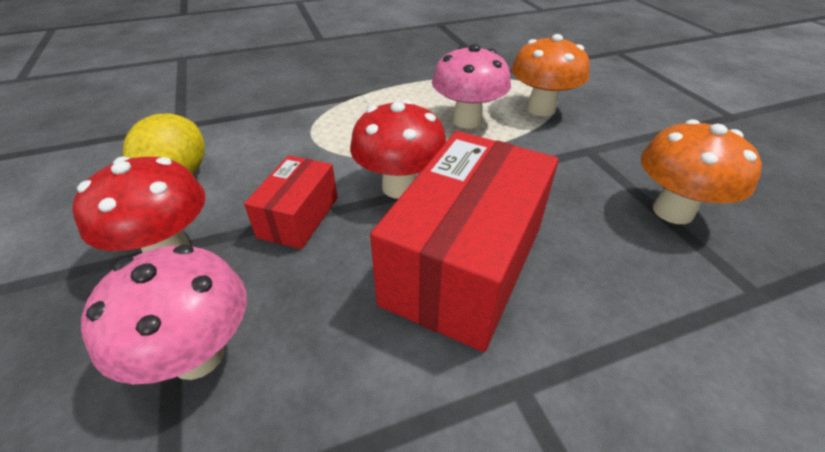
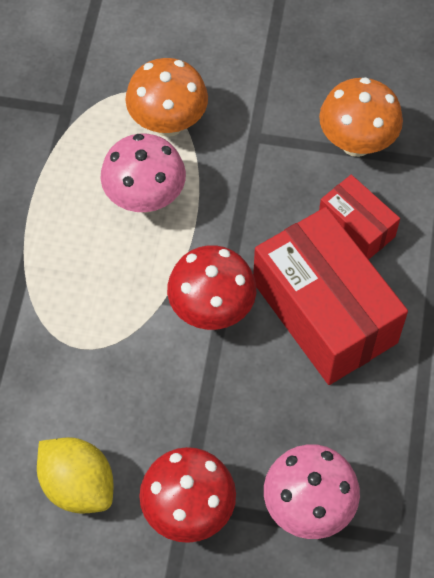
camera: 60 degrees left, 20 degrees up
red box [244,155,338,249] -> red box moved to [319,175,400,260]

